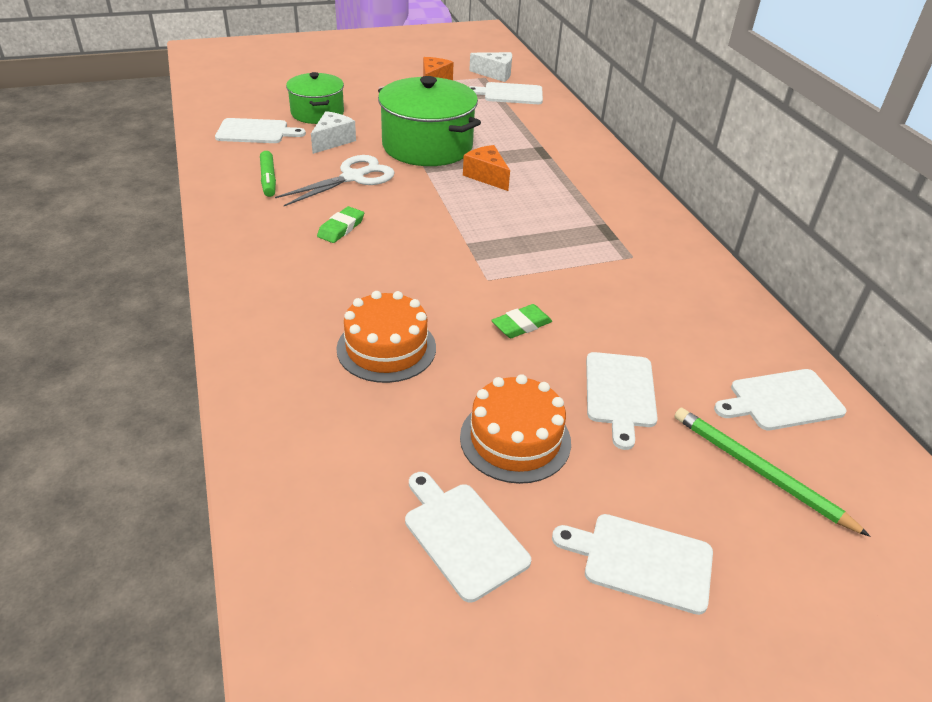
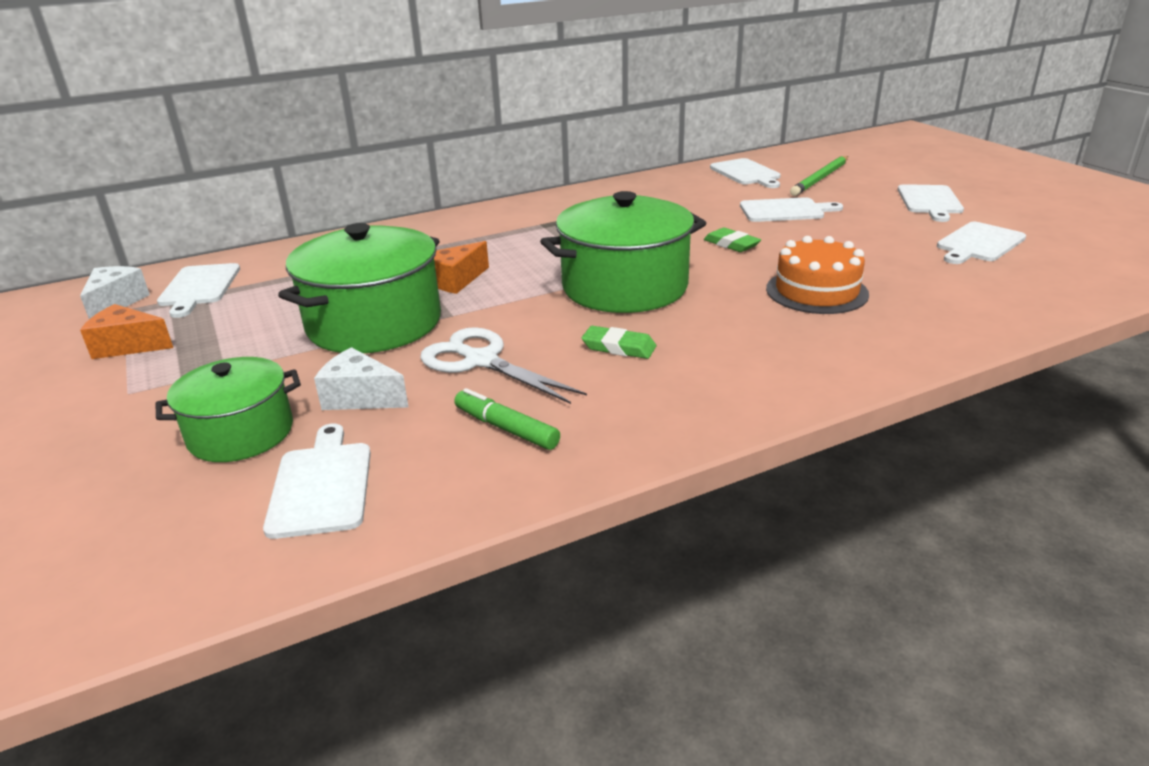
camera: 95 degrees left, 10 degrees down
green marker [260,151,276,197] -> green marker turned 120 degrees counterclockwise [454,388,560,450]
orange cake [460,374,571,484] -> none
none -> green pot [540,191,706,313]

